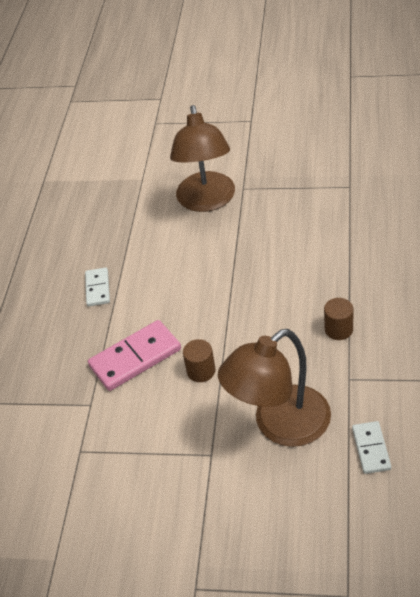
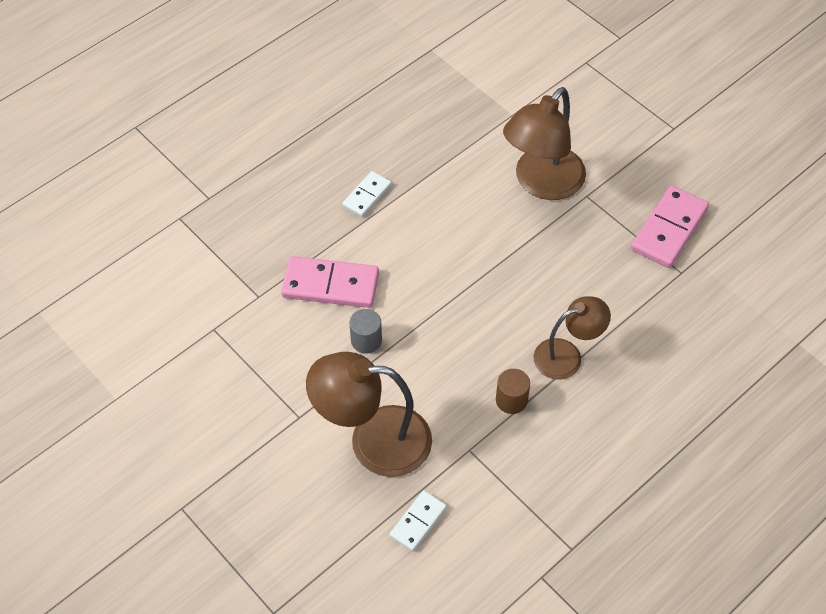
camera: 35 degrees right, 10 degrees up
brown cylinder [183,339,216,382] -> grey cylinder [349,309,382,354]
none -> brown lamp [534,296,611,379]
none -> pink domino [631,185,709,268]

